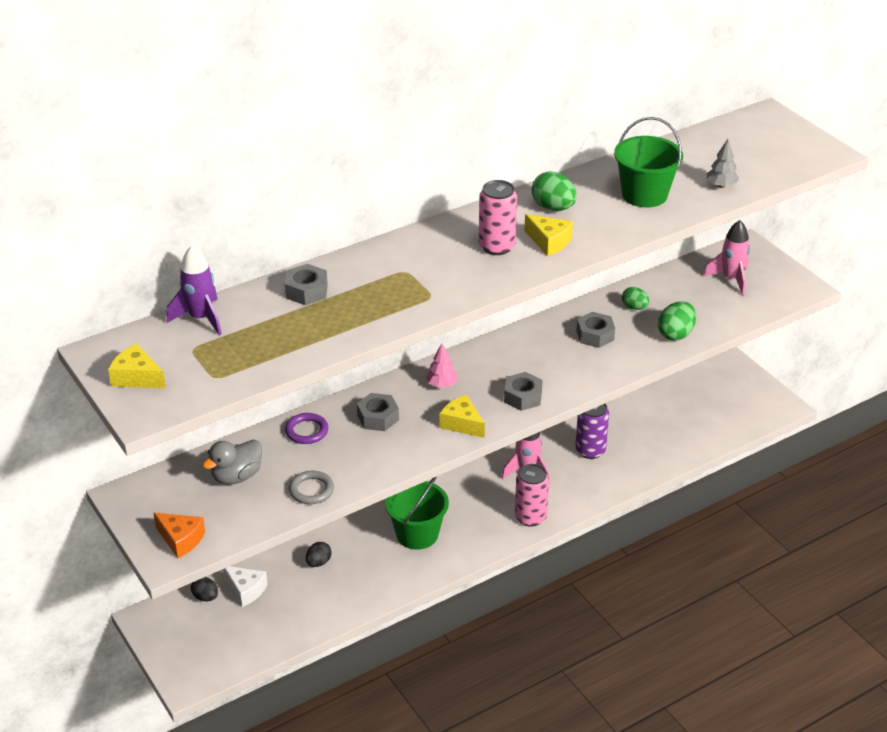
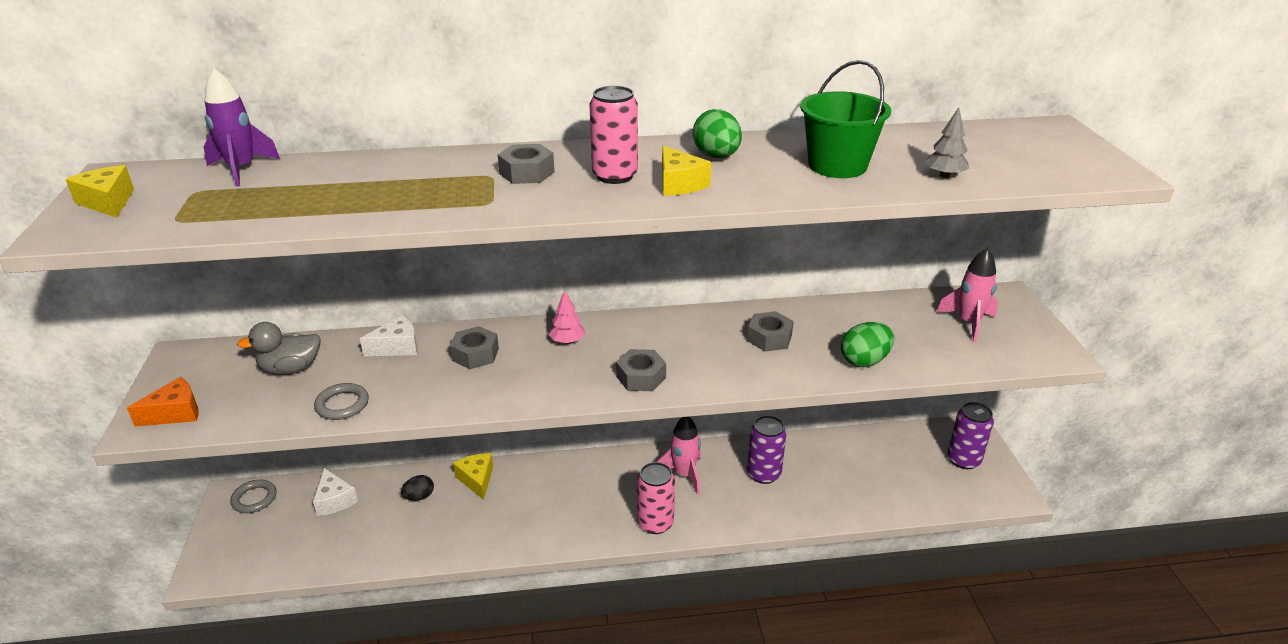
camera: 25 degrees right, 5 degrees down
orange cheese [153,513,205,558] -> orange cheese turned 90 degrees counterclockwise [127,377,198,427]
black egg [191,577,218,602] -> none
grey nut [285,264,328,305] -> grey nut moved to [497,144,555,184]
purple ring [285,413,328,444] -> white cheese [360,315,418,356]
green bucket [385,477,449,550] -> none
yellow cheese [440,395,485,438] -> yellow cheese moved to [453,453,493,500]
green egg [622,287,649,310] -> none
none -> grey ring [230,480,277,513]
none -> purple can [947,402,994,469]

